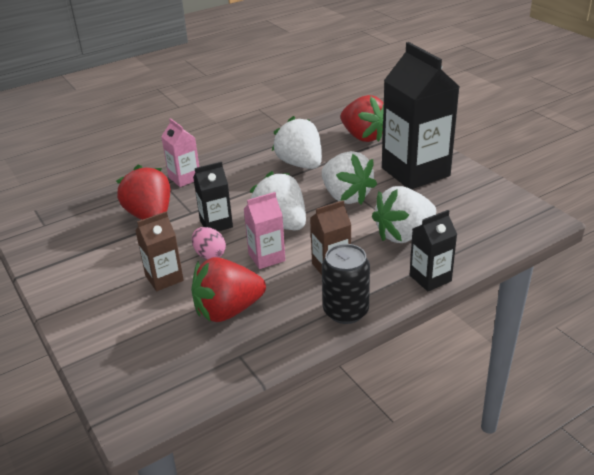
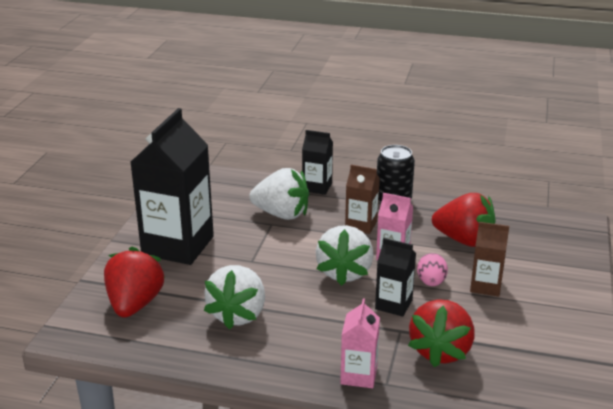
camera: 135 degrees left, 5 degrees down
white strawberry [322,151,377,205] -> none

